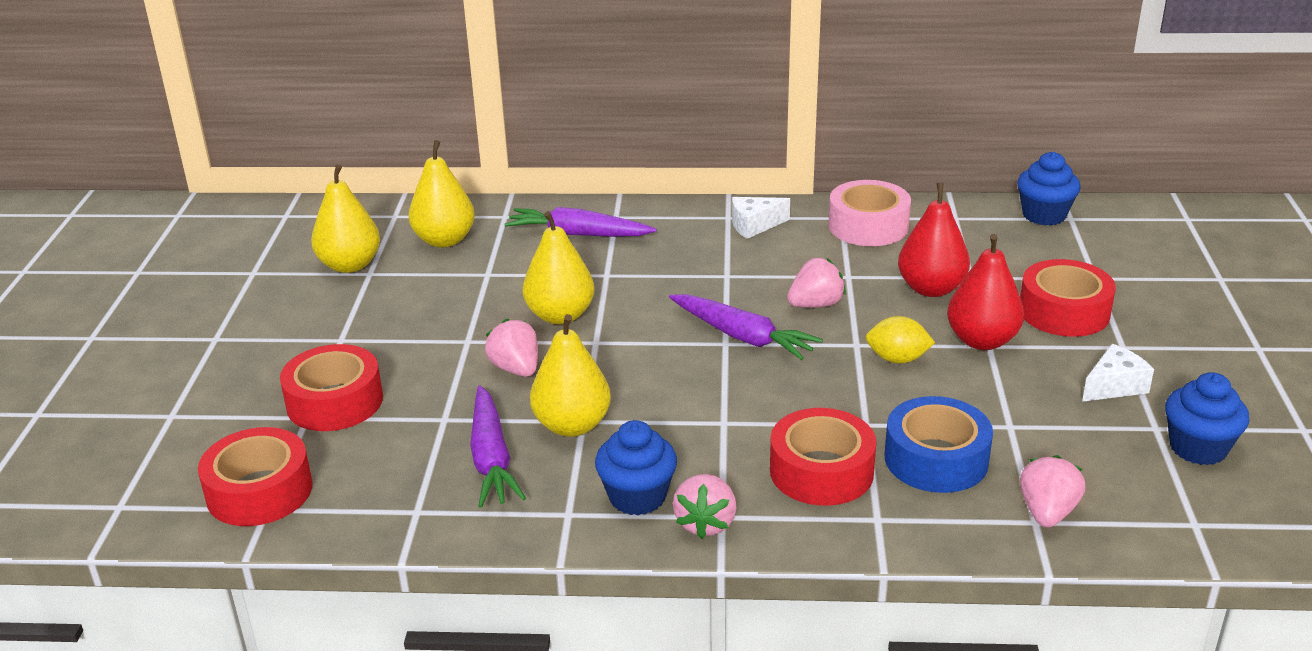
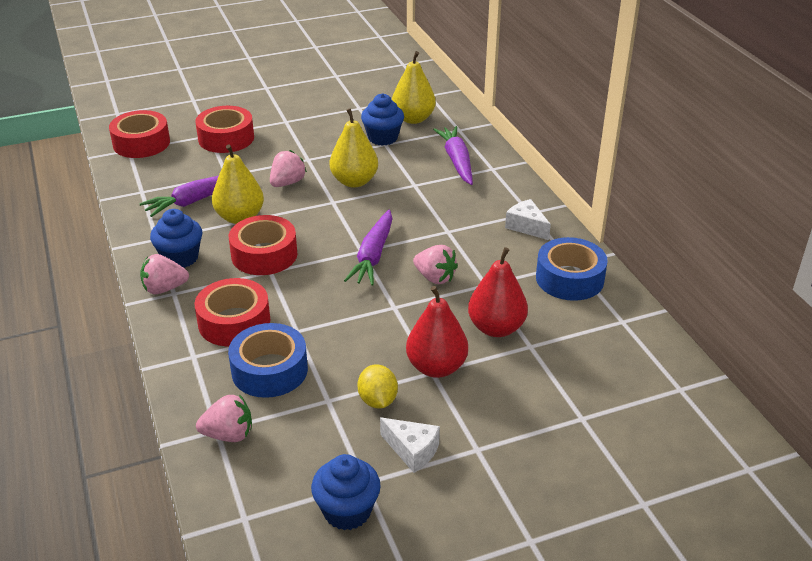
camera: 65 degrees right, 5 degrees up
yellow pear [311,164,380,273] -> none
pink tape [828,180,911,246] -> blue tape [536,237,608,301]
yellow lemon [866,316,935,364] -> yellow lemon moved to [358,364,398,409]
blue cupcake [1017,152,1081,226] -> blue cupcake moved to [361,93,404,146]
red tape [1020,259,1116,337] -> red tape moved to [229,215,297,275]

